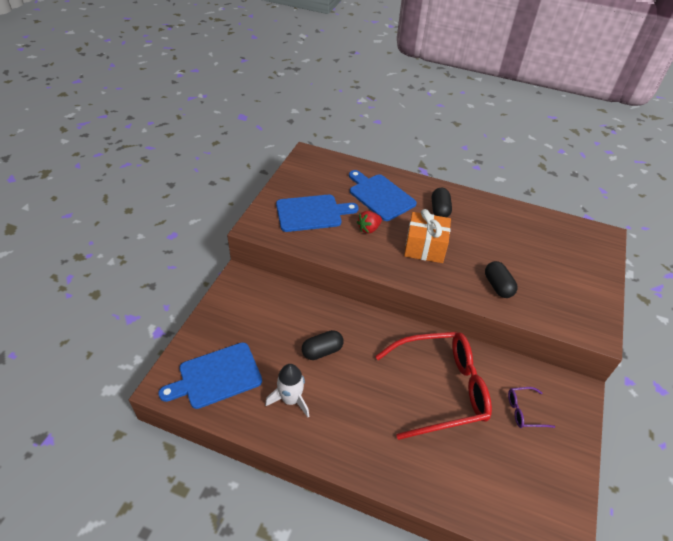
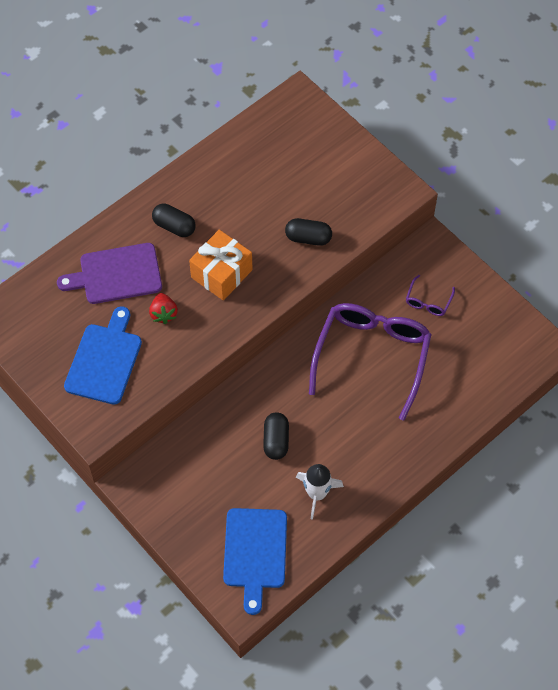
camera: 60 degrees left, 15 degrees up
blue cutting board [349,170,417,221] -> purple cutting board [57,243,162,304]
red glasses [375,332,492,440] -> purple glasses [309,303,432,421]

